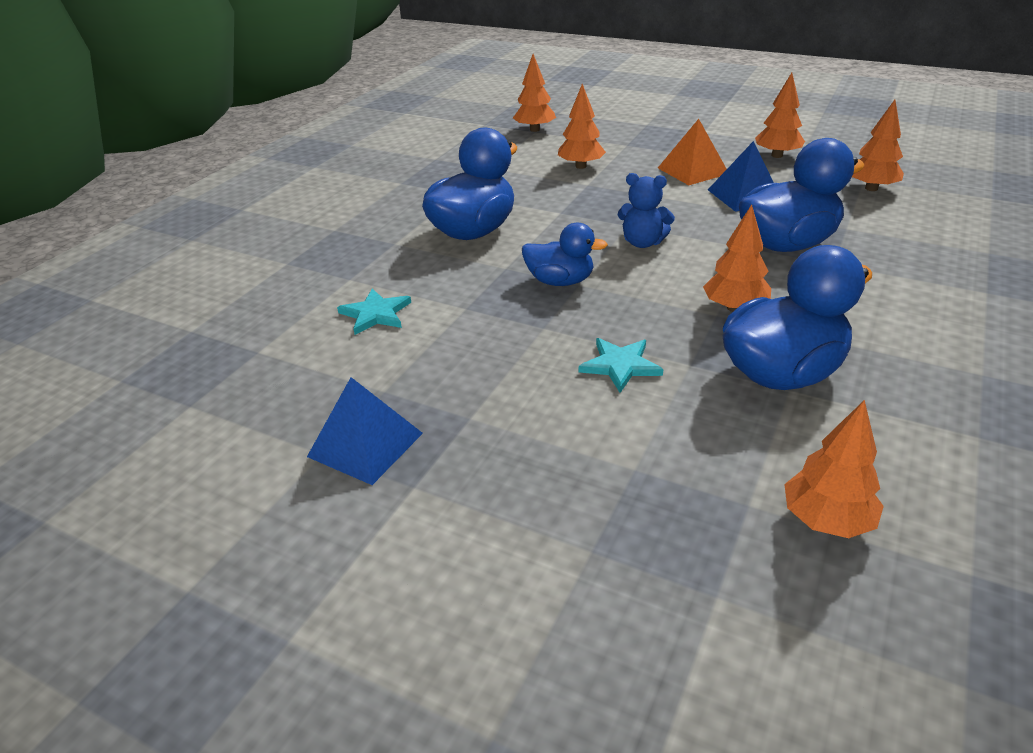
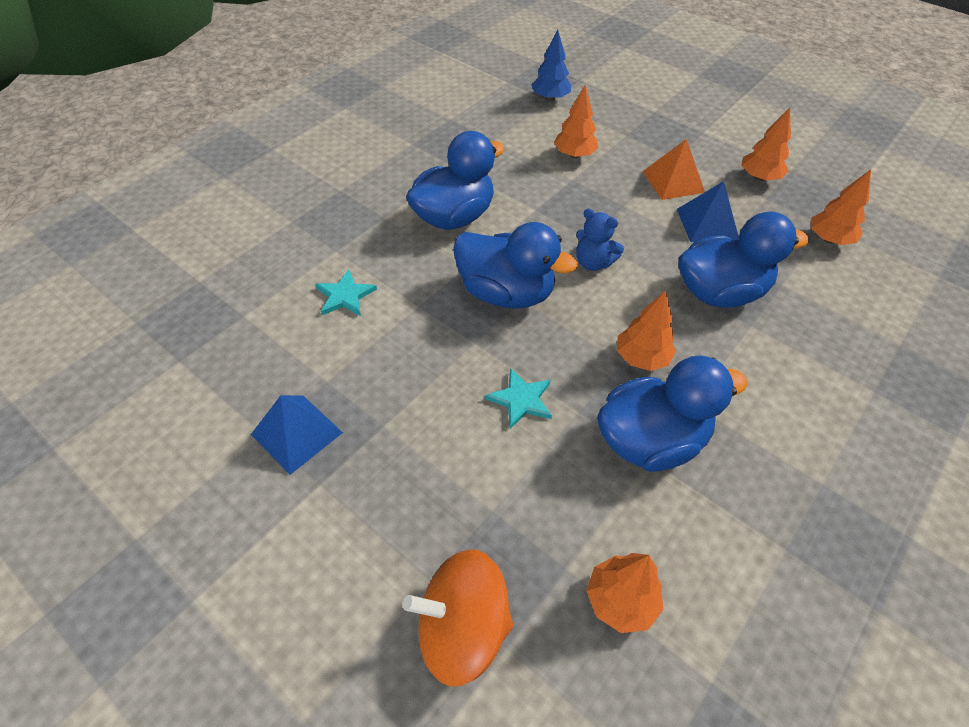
camera: 10 degrees right, 15 degrees up
orange tree [513,54,556,132] -> blue tree [531,30,571,101]
blue duck [522,223,608,286] -> blue duck [453,222,578,309], size x1.68
none -> orange spinning top [403,549,513,686]

